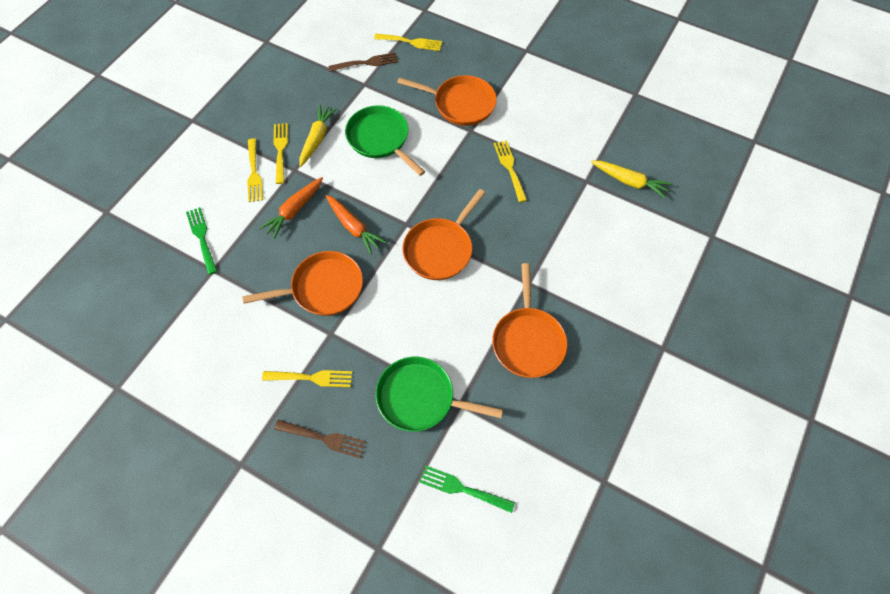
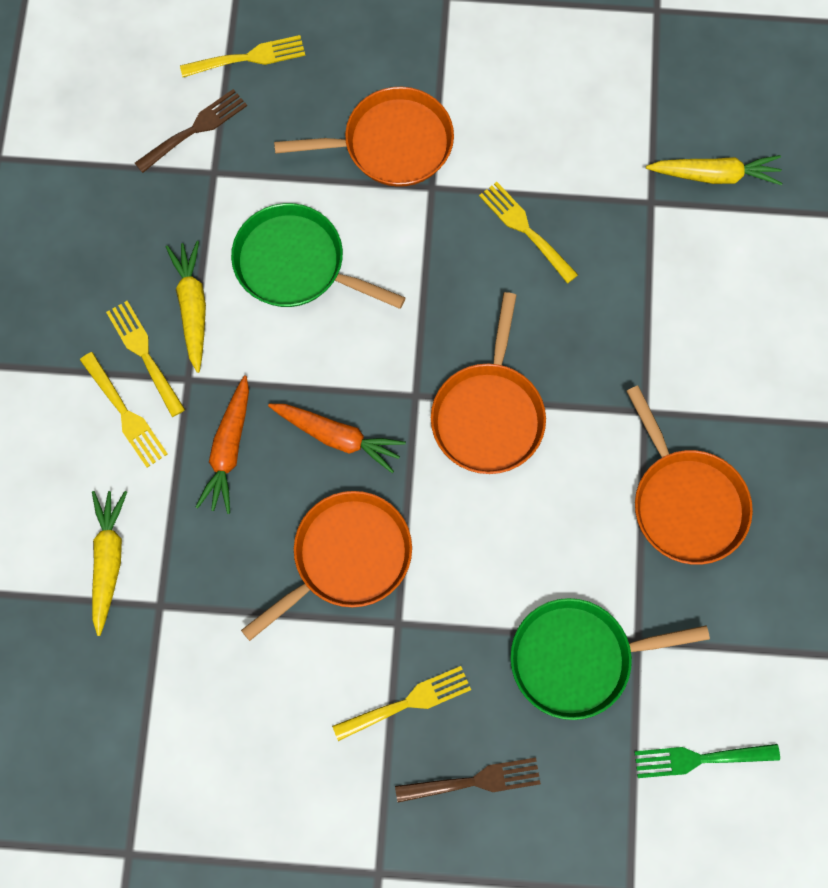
camera: 25 degrees left, 10 degrees up
green fork [186,207,217,275] -> yellow carrot [92,491,127,636]

